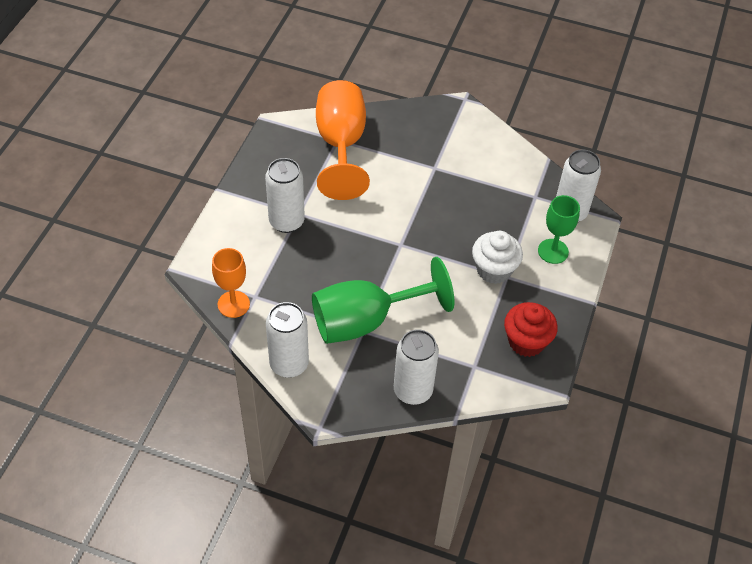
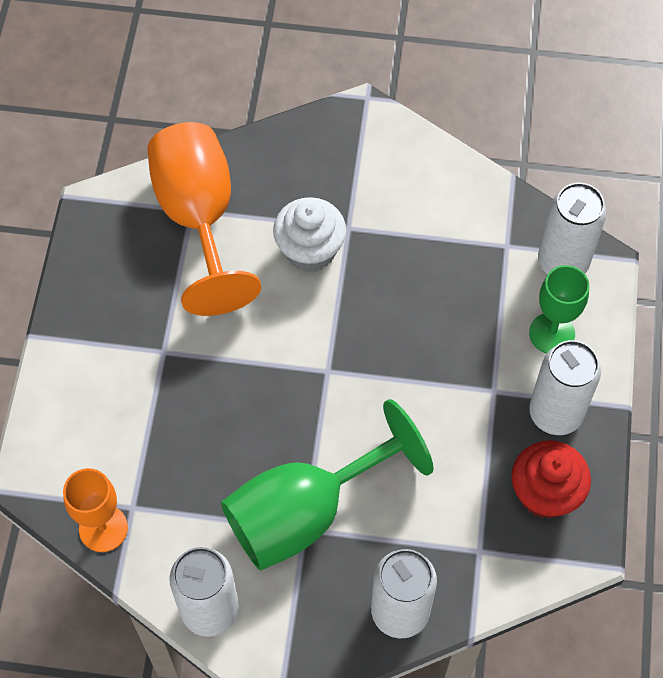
camera: 10 degrees left, 10 degrees up
white can [265,158,305,233] -> white can moved to [529,340,601,435]
white cupcake [472,231,523,284] -> white cupcake moved to [273,197,346,272]

